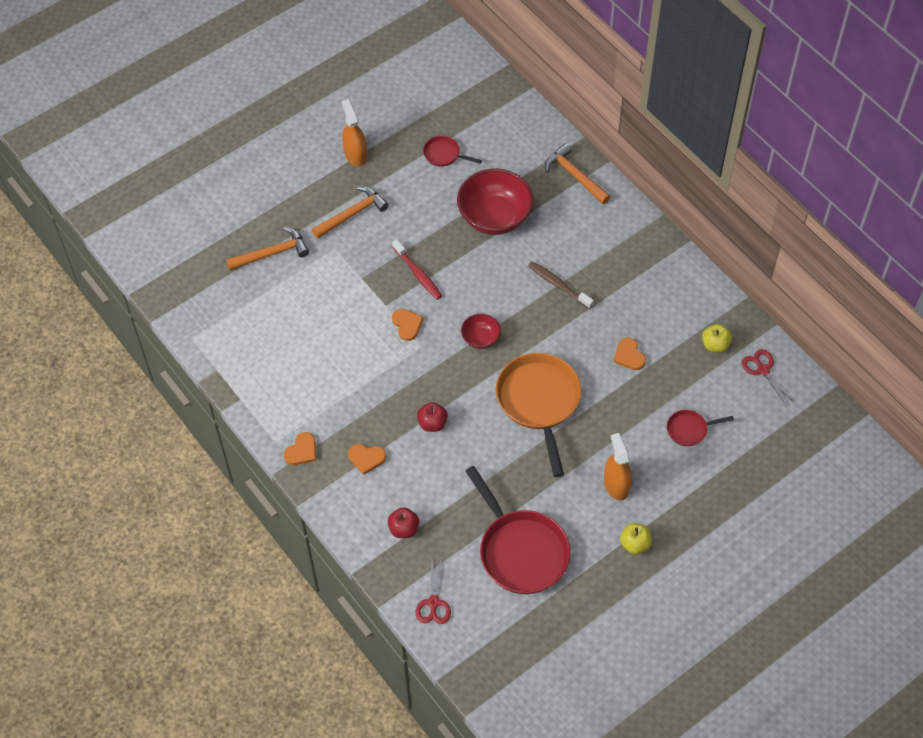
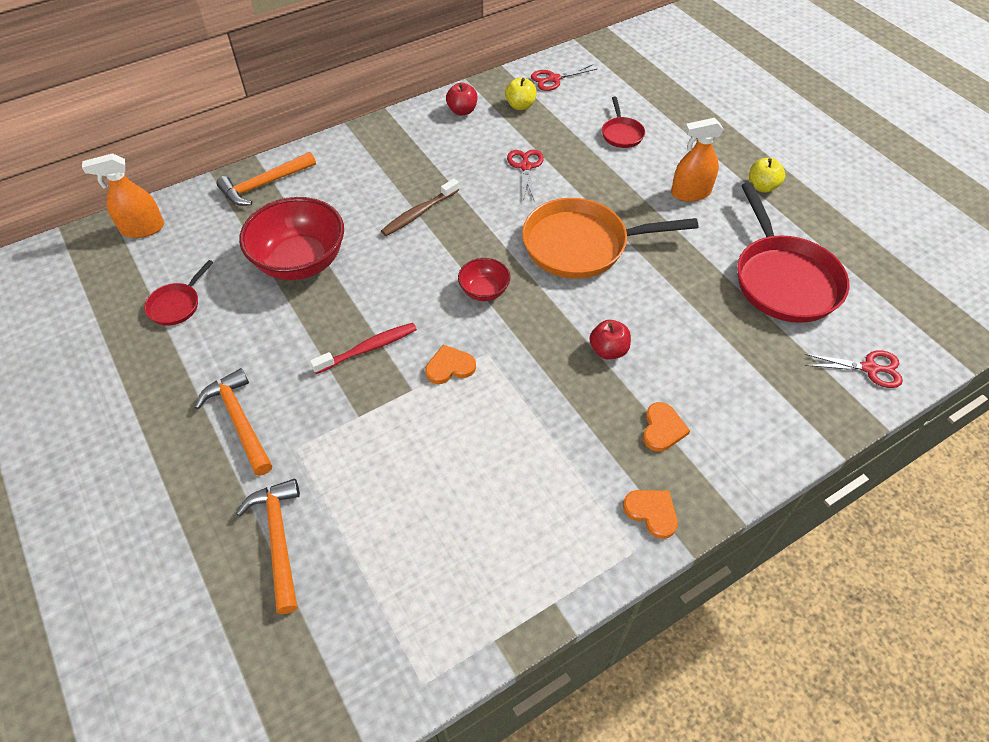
camera: 85 degrees left, 5 degrees down
orange spray bottle [342,99,367,166] -> orange spray bottle moved to [82,153,164,238]
red apple [388,507,419,538] -> red apple moved to [446,83,477,115]
red pan [465,466,570,594] -> red pan turned 105 degrees clockwise [737,182,849,323]
orange heart [614,337,646,370] -> red scissors [507,149,544,202]

